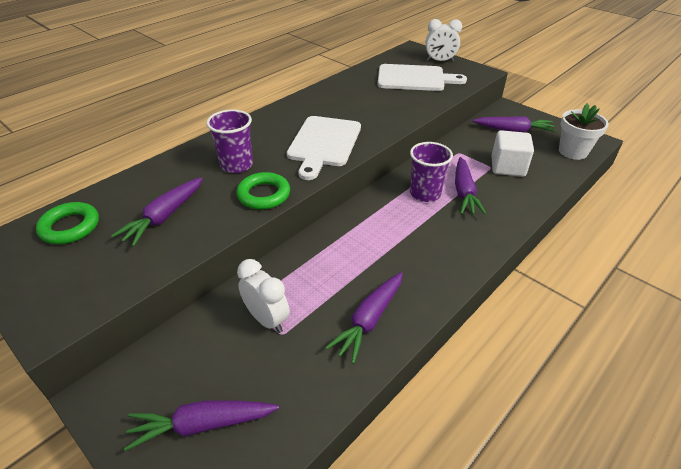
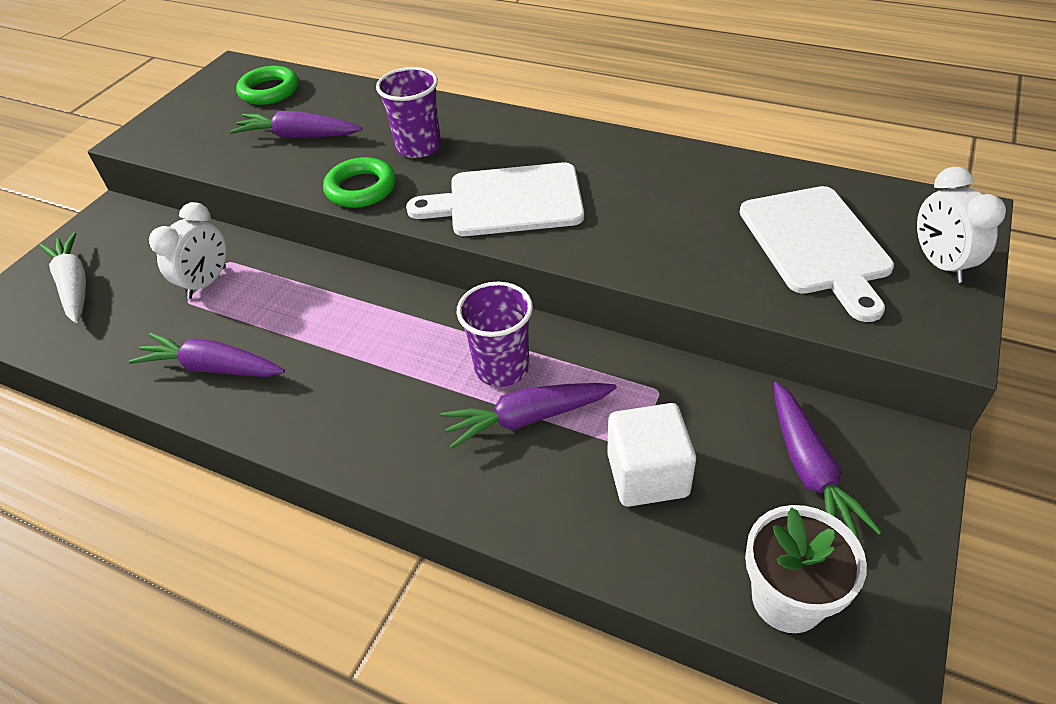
camera: 75 degrees right, 5 degrees up
purple carrot [124,400,279,451] -> white carrot [39,232,86,323]

